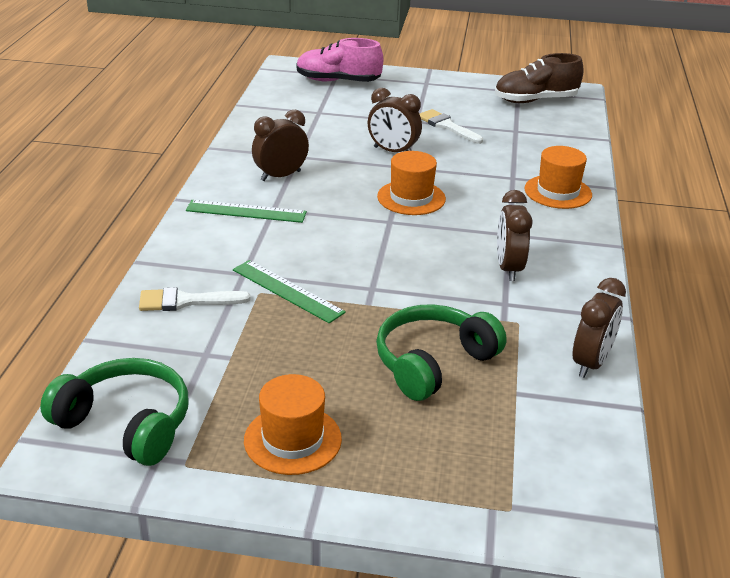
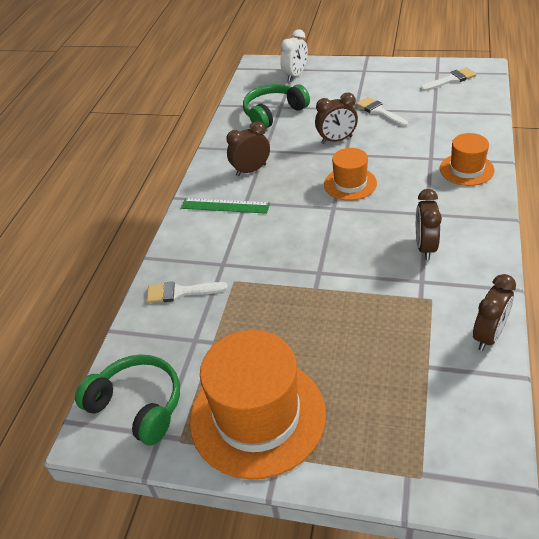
camera: 10 degrees right, 10 degrees up
green ruler [233,260,346,323] -> none
orange hat [244,374,342,475] -> orange hat [190,330,326,480], size x1.88
pink shoe [296,38,383,82] -> white clock [280,29,308,81]
brown clock [368,88,422,152] -> brown clock turned 45 degrees counterclockwise [315,93,358,144]
green headphones [376,304,507,401] -> green headphones moved to [243,84,310,129]
brown shoe [495,53,584,103] -> white brush [421,67,476,91]

